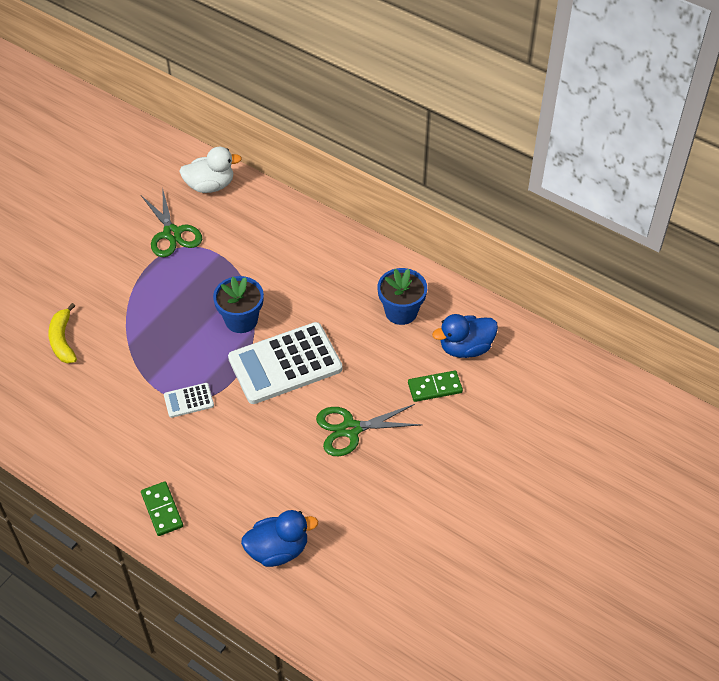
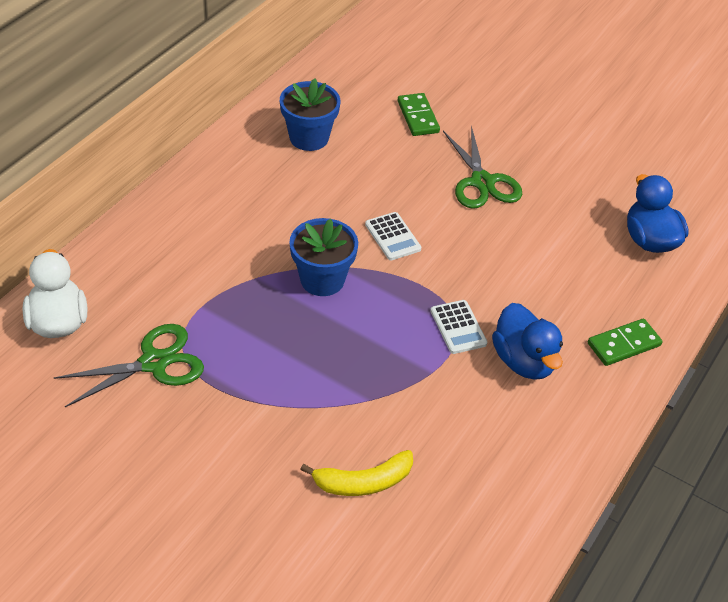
camera: 95 degrees left, 5 degrees down
white calculator [228,322,342,404] -> white calculator [365,212,421,260], size x0.45
blue duck [432,314,498,358] -> blue duck moved to [492,303,563,380]

